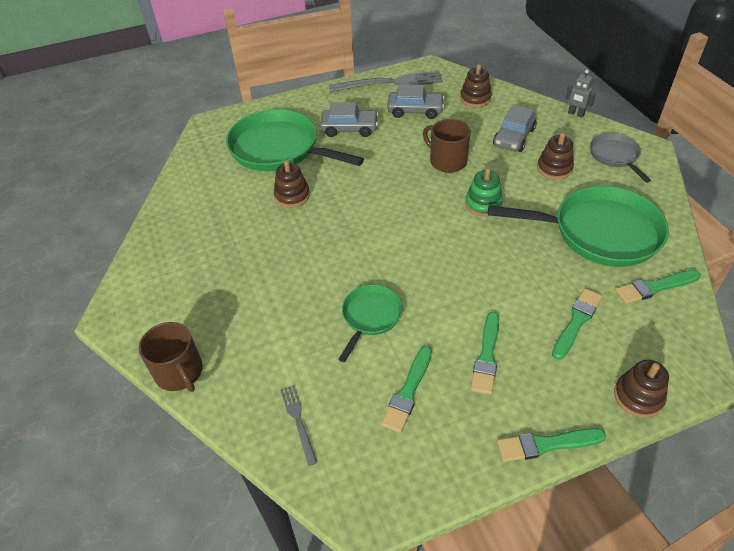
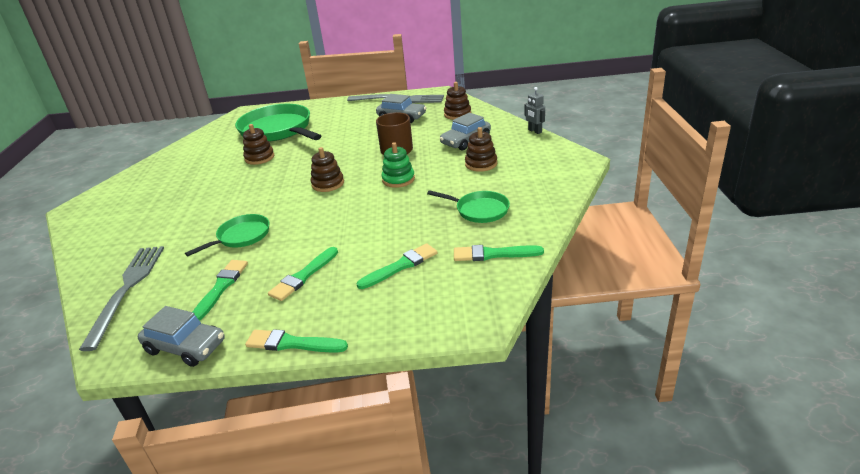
camera: 20 degrees right, 15 degrees down
brown mug [139,322,203,392] -> none
grey fork [280,385,318,466] -> grey fork [79,246,164,351], size x2.03
grey car [320,102,379,137] -> grey car moved to [138,306,225,367]
green brush [381,346,432,433] -> green brush turned 150 degrees clockwise [193,260,248,321]
green pan [488,186,669,267] -> green pan [427,190,510,223], size x0.52
grey pan [590,133,651,183] -> none
brown stacking toy [614,360,669,418] -> brown stacking toy moved to [311,147,344,192]

